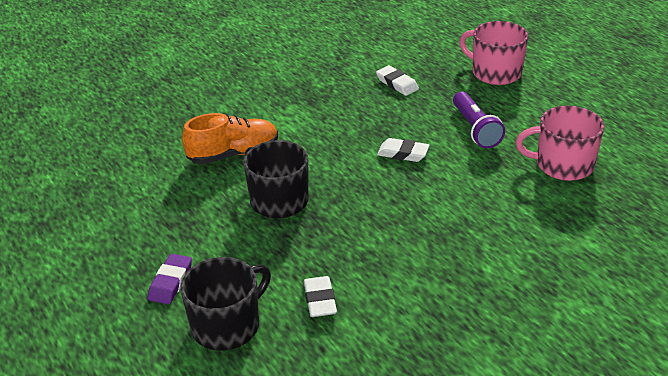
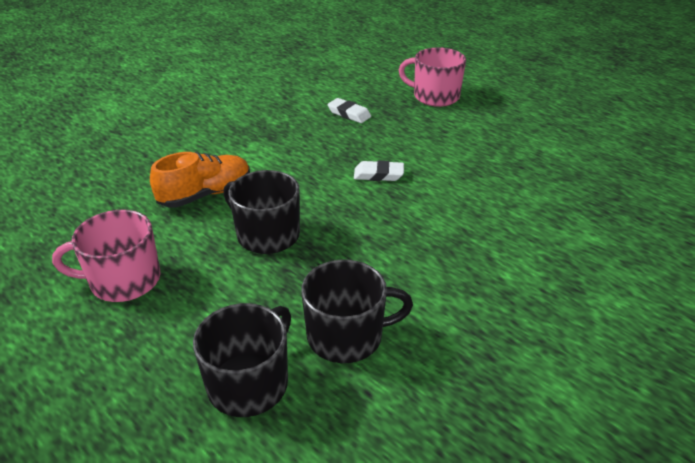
camera: 15 degrees left, 0 degrees up
purple eraser [148,254,192,304] -> none
white eraser [304,276,337,317] -> black mug [301,260,413,363]
purple flashlight [453,92,505,148] -> none
pink mug [516,106,604,181] -> pink mug moved to [52,210,160,302]

